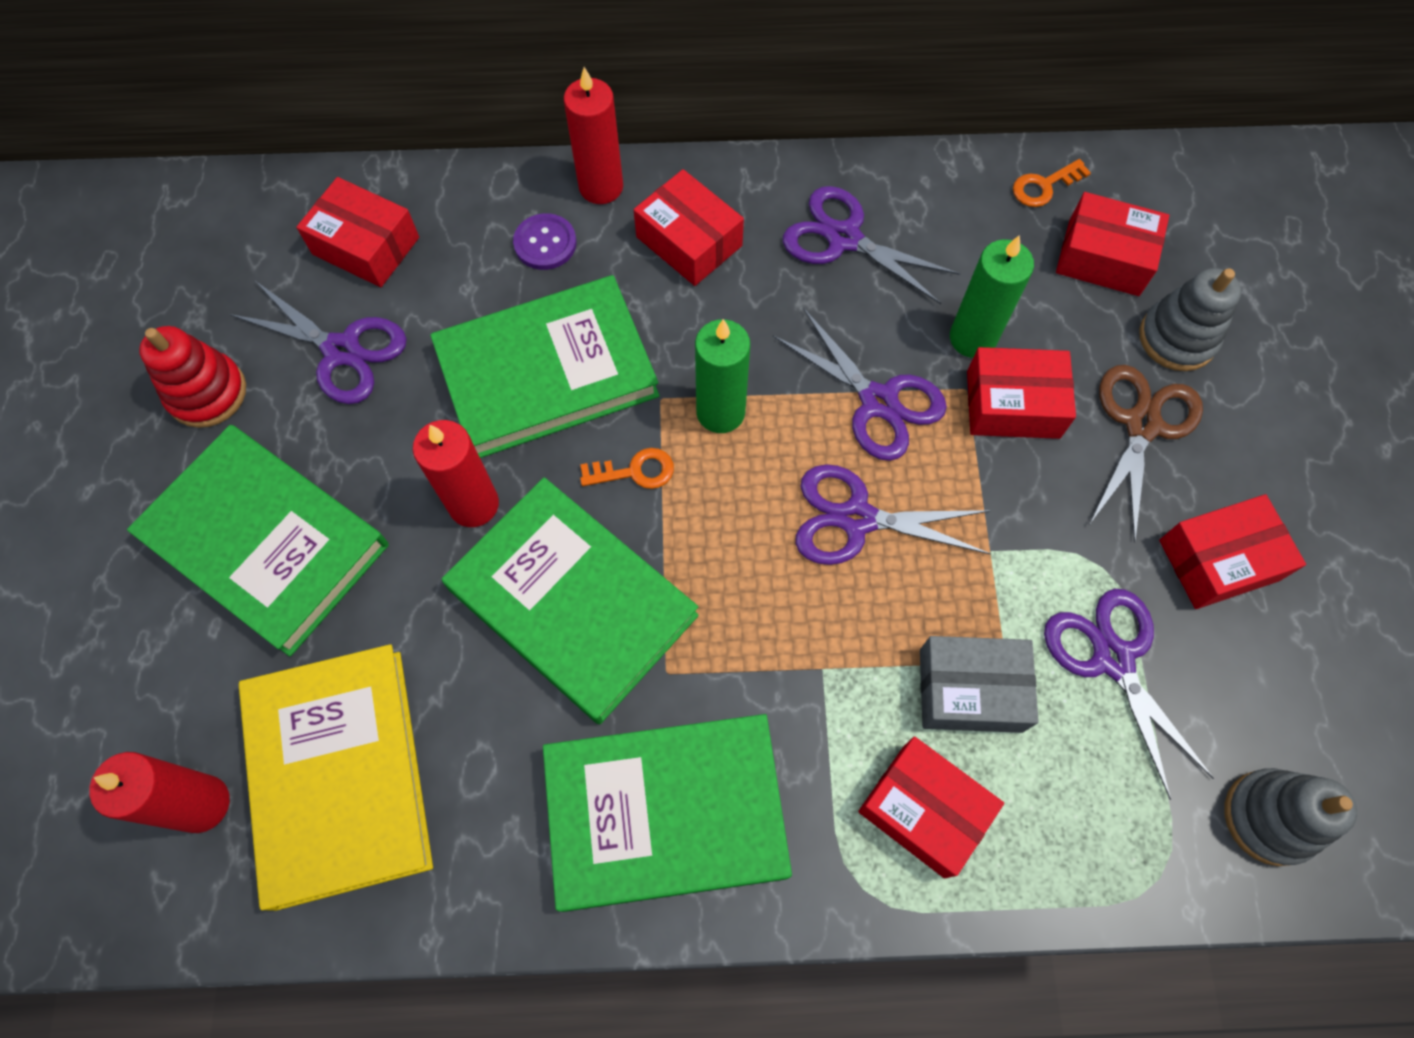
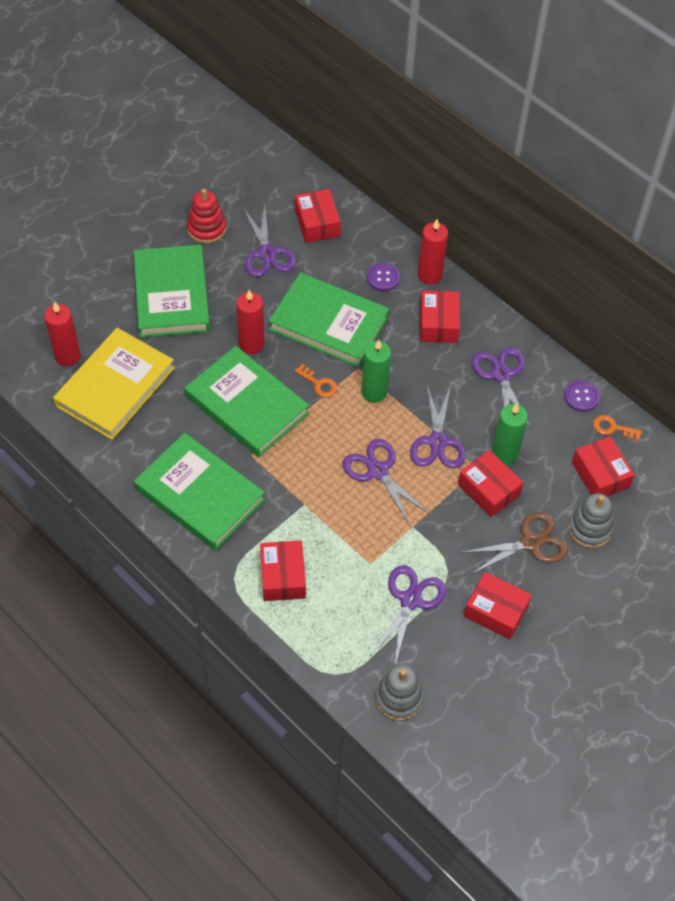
camera: 45 degrees right, 10 degrees down
green book [442,477,699,724] -> green book turned 45 degrees counterclockwise [185,346,309,457]
grey box [920,636,1039,733] -> none
none -> purple button [564,380,600,412]

